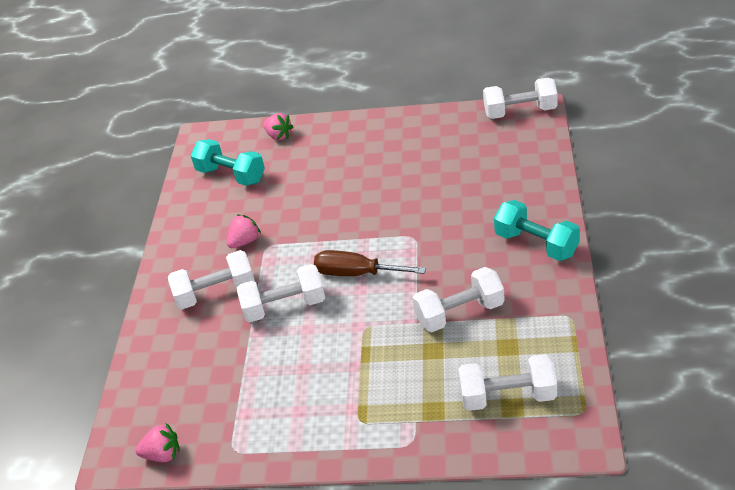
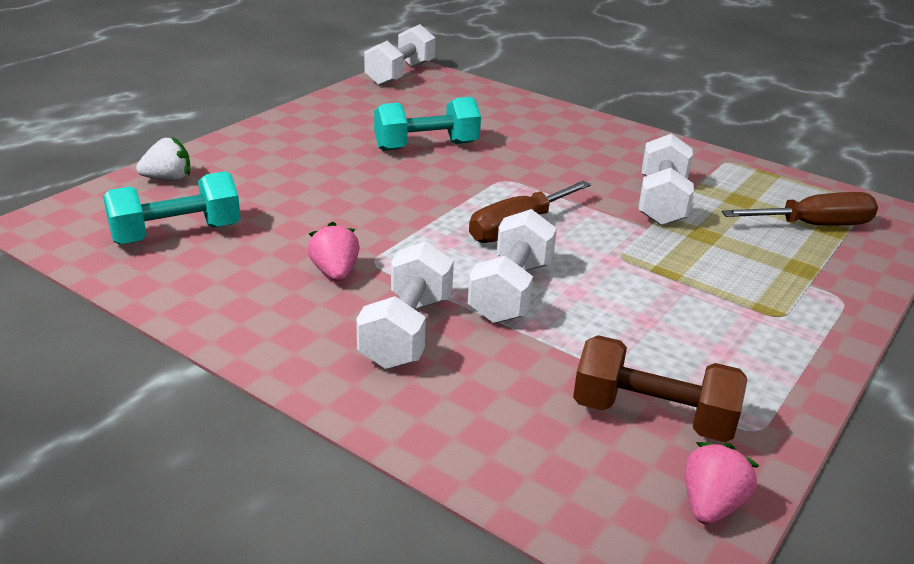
camera: 65 degrees left, 10 degrees down
pink strawberry [263,113,294,140] -> white strawberry [136,137,190,181]
white dumbbell [458,354,557,411] -> brown screwdriver [722,192,878,225]
turquoise dumbbell [494,200,580,261] -> turquoise dumbbell moved to [374,97,481,151]
none -> brown dumbbell [573,335,747,442]

